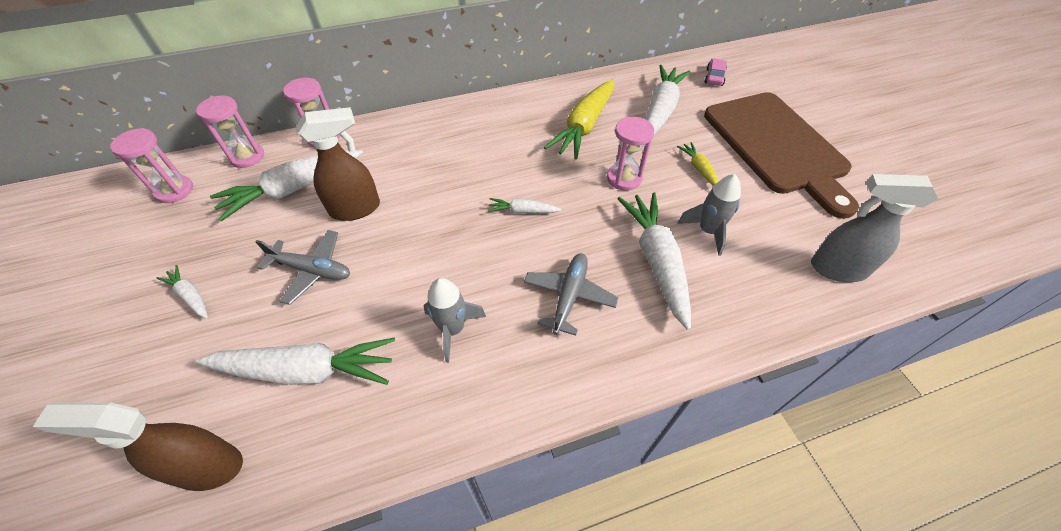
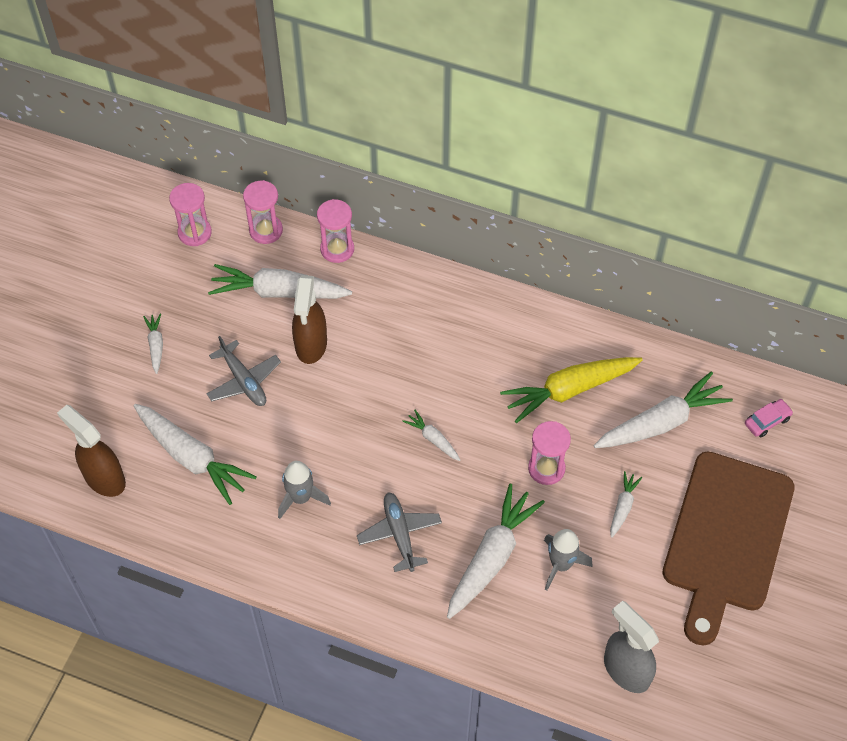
camera: 40 degrees right, 5 degrees up
brown spray bottle [297,107,380,221] -> brown spray bottle turned 75 degrees clockwise [292,275,327,364]
grey plane [524,253,618,336] -> grey plane turned 75 degrees counterclockwise [357,492,442,572]
yellow carrot [677,142,719,186] -> white carrot [610,471,642,538]

